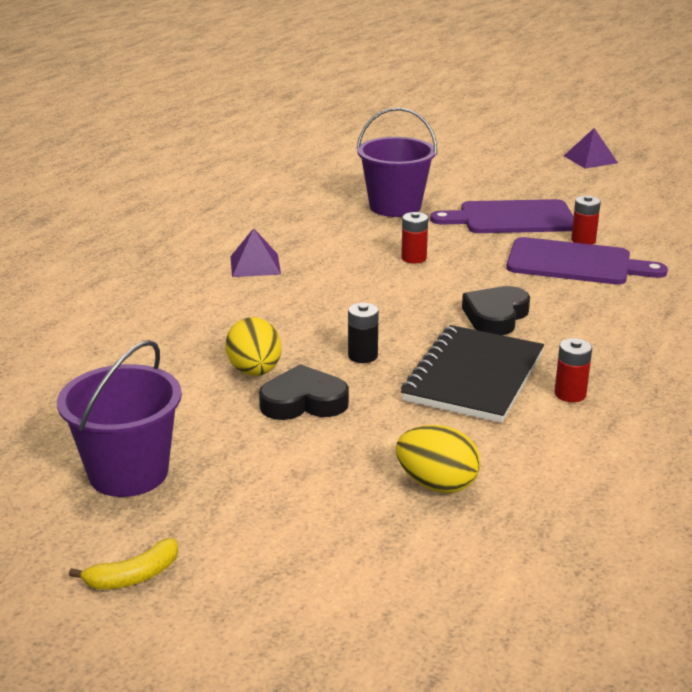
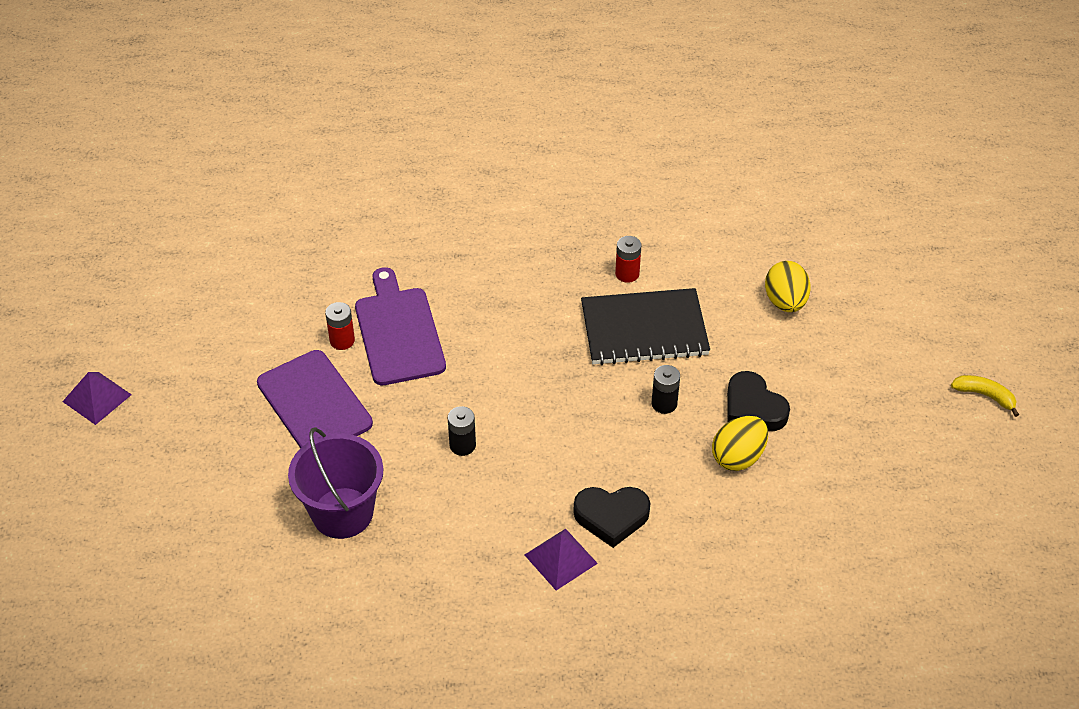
camera: 120 degrees left, 20 degrees up
purple bucket [57,340,182,497] -> none
red battery [401,212,428,263] -> black battery [448,406,476,456]
black heart [462,286,530,335] -> black heart moved to [573,487,650,548]

